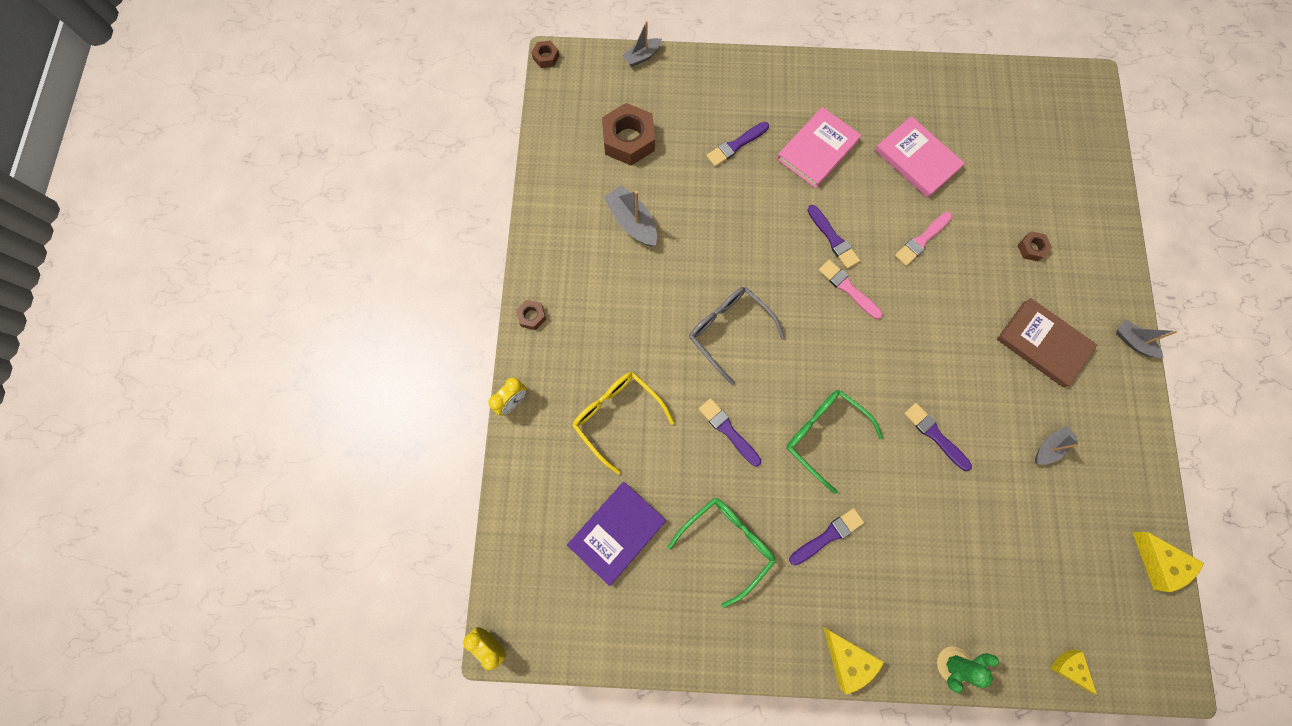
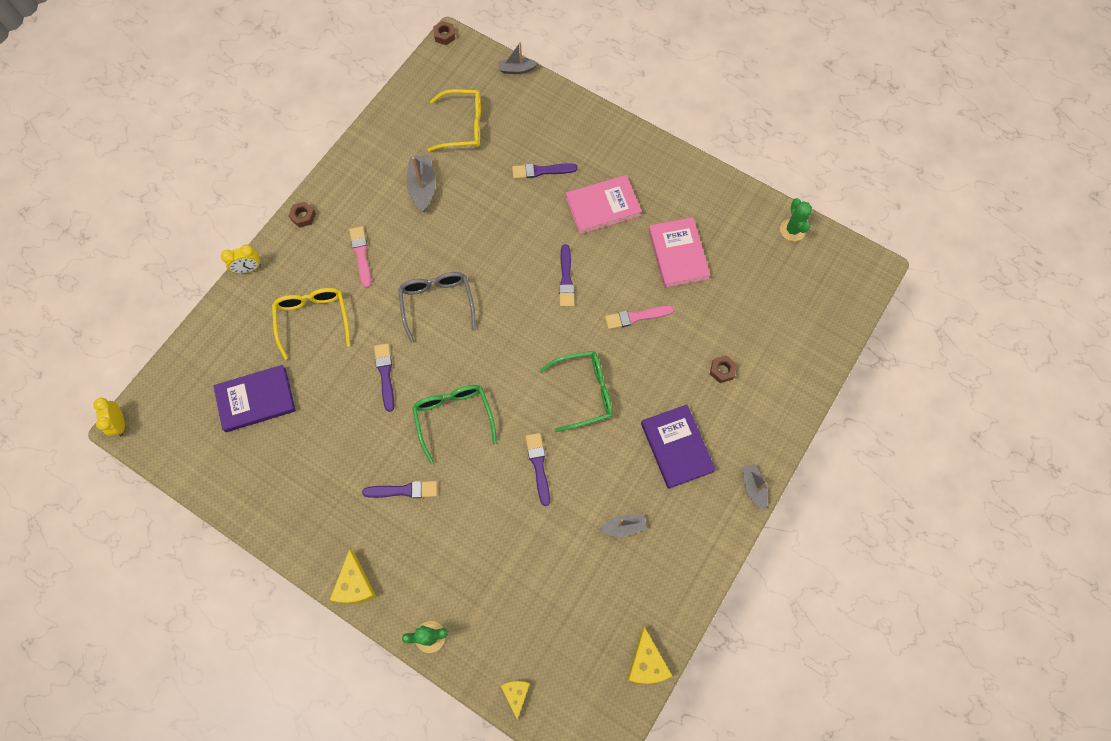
camera: 30 degrees right, 5 degrees down
brown nut [602,103,655,165] -> yellow glasses [427,89,481,152]
green glasses [668,498,776,608] -> green glasses moved to [539,351,613,432]
pink brush [818,260,883,319] -> pink brush moved to [349,226,371,288]
brown book [997,298,1097,387] -> purple book [641,405,716,489]
none -> green cactus [780,198,812,241]

